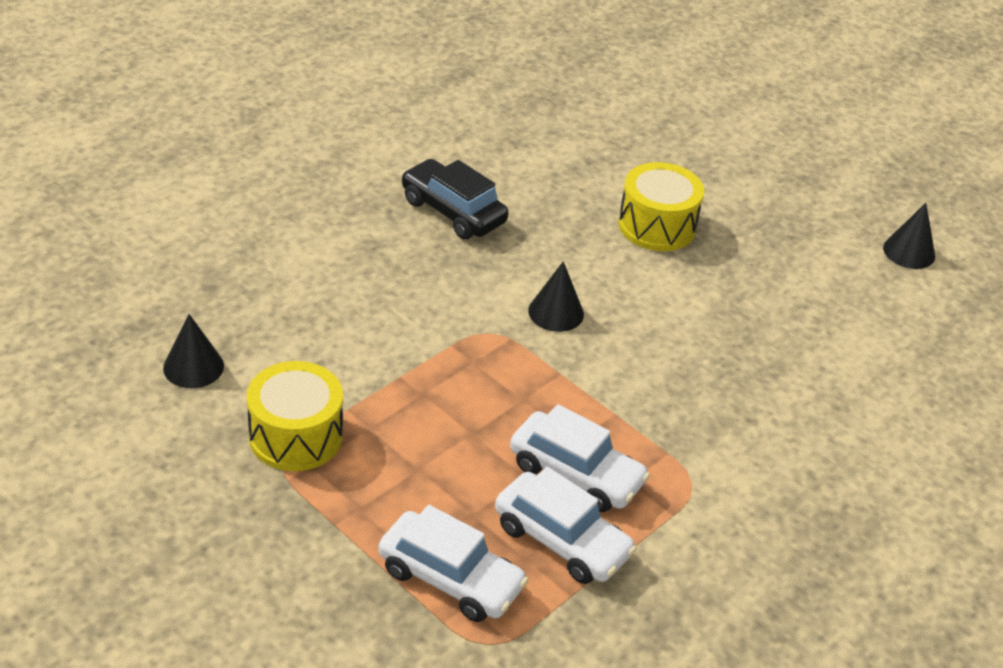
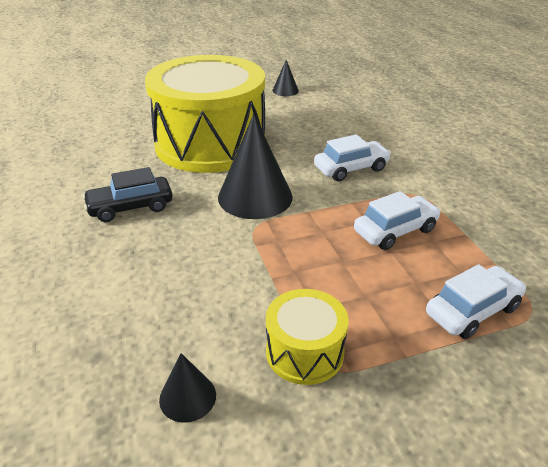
camera: 60 degrees left, 5 degrees down
white car [495,467,637,584] -> white car moved to [314,134,391,181]
black cone [528,261,584,332] -> black cone [218,114,293,219], size x2.03
yellow drum [618,162,704,251] -> yellow drum [145,55,266,173], size x2.31

